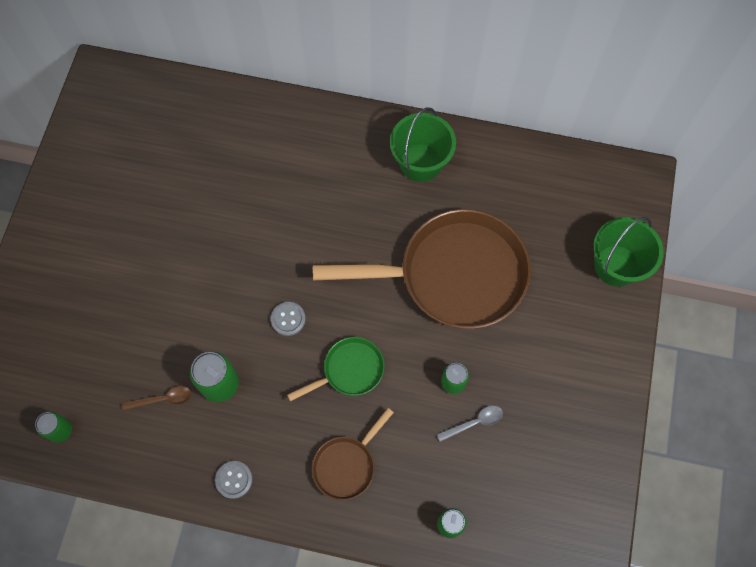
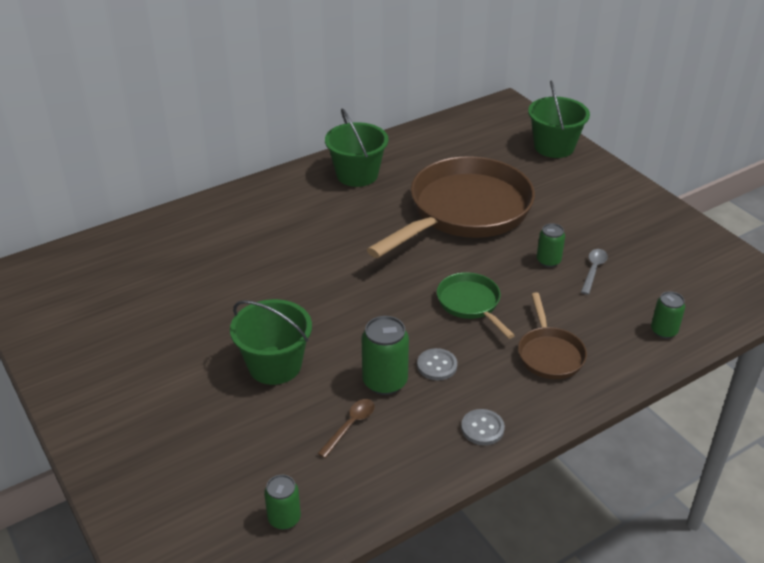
camera: 45 degrees left, 30 degrees down
grey button [271,302,306,336] -> grey button moved to [417,348,457,380]
green pan [287,337,384,401] -> green pan turned 45 degrees counterclockwise [437,272,515,339]
none -> green bucket [230,299,312,385]

